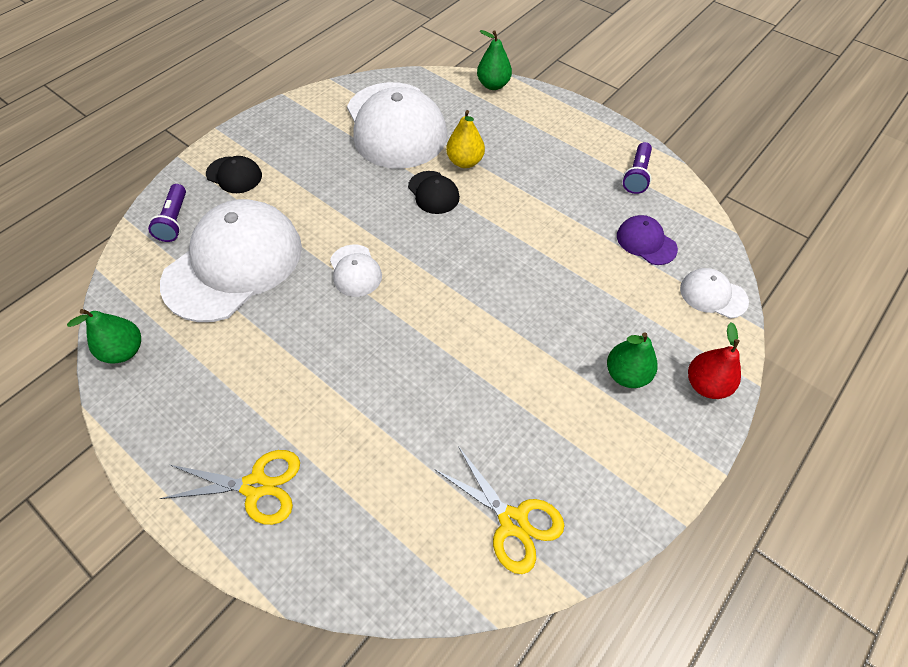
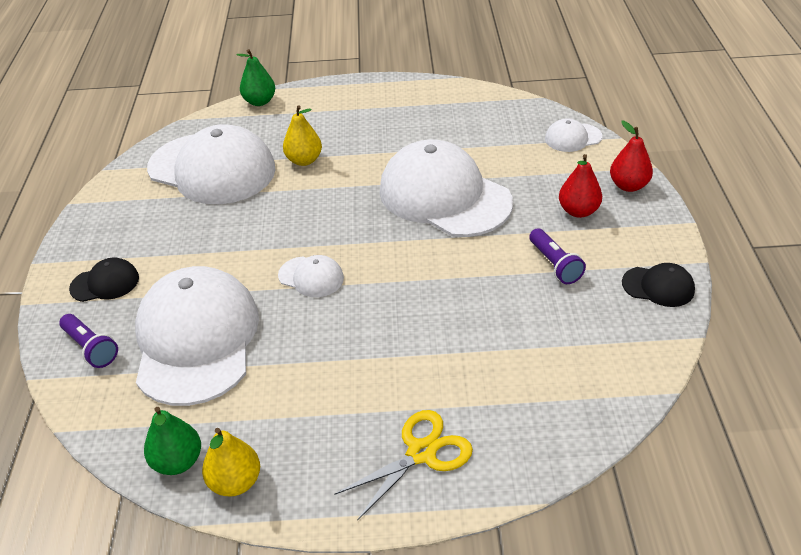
camera: 40 degrees left, 15 degrees down
black cap [408,171,460,214] -> black cap moved to [622,263,695,307]
yellow scissors [434,446,564,574] -> none
green pear [607,332,658,388] -> red pear [559,154,602,218]
purple cap [617,215,678,265] -> none
purple flashlight [623,142,652,194] -> purple flashlight moved to [529,228,586,284]
none -> yellow pear [202,428,260,497]
none -> white cap [380,139,513,237]

